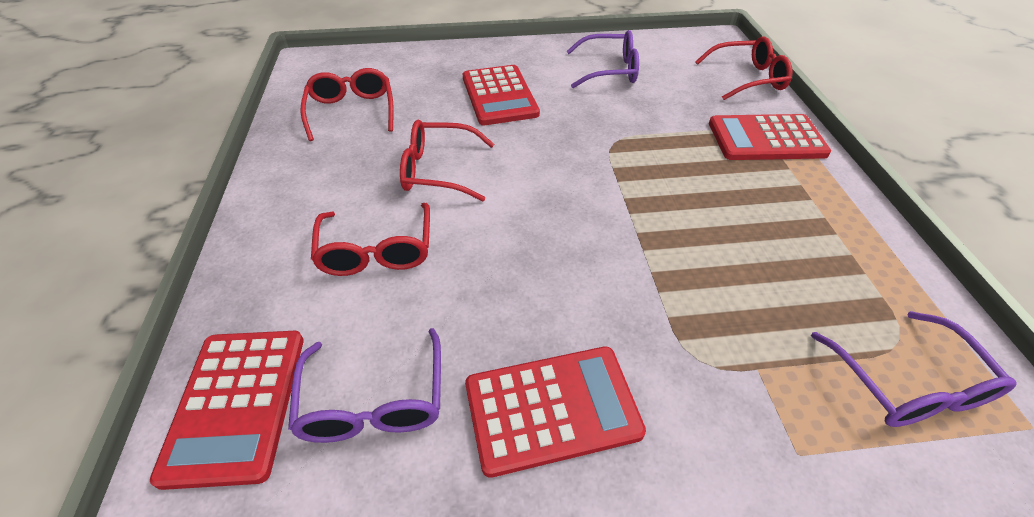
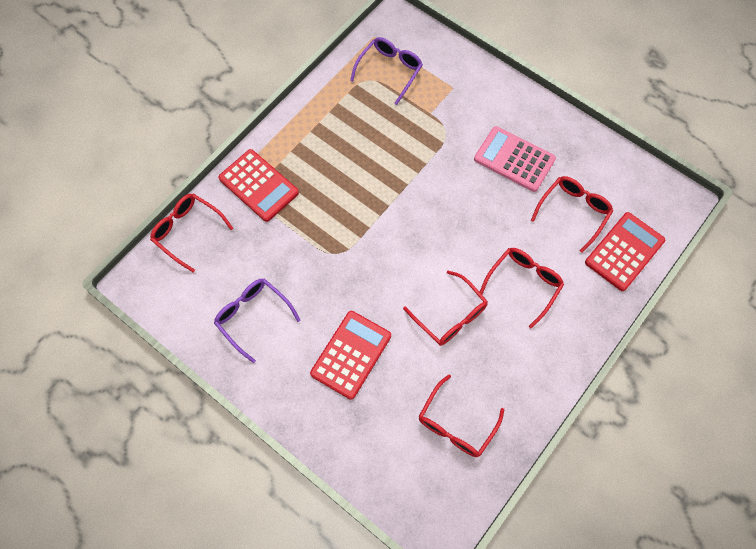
camera: 135 degrees left, 20 degrees up
purple glasses [288,328,441,443] -> red glasses [531,176,613,253]
red calculator [465,346,646,478] -> pink calculator [474,126,556,192]

